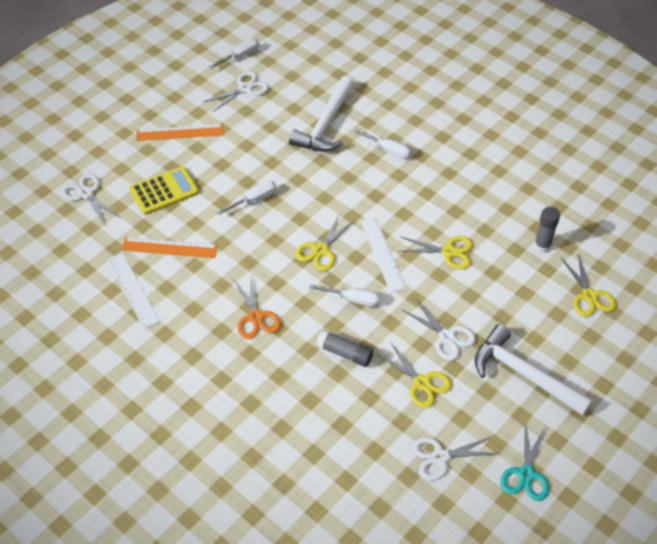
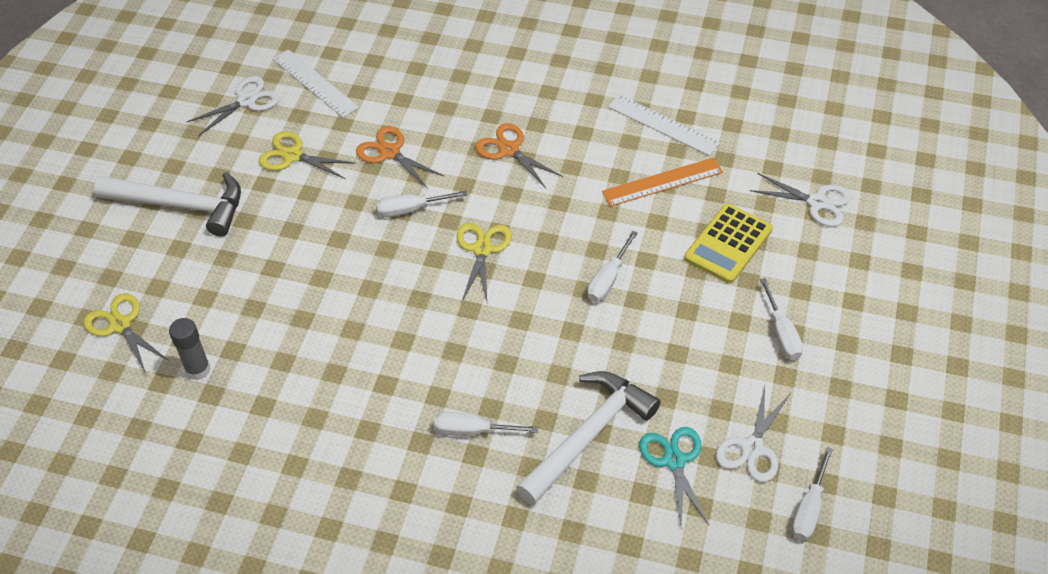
camera: 155 degrees right, 0 degrees up
orange ruler [136,124,223,141] -> white screwdriver [760,278,803,360]
white hammer [289,76,354,152] -> white hammer turned 45 degrees clockwise [516,371,660,505]
grey glue stick [316,330,373,367] -> orange scissors [356,126,445,189]
white ruler [361,217,406,293] -> white ruler moved to [273,49,359,118]
yellow scissors [397,236,473,269] -> none
white scissors [403,298,476,361] -> none
turquoise scissors [500,423,549,501] -> turquoise scissors moved to [639,427,709,527]

